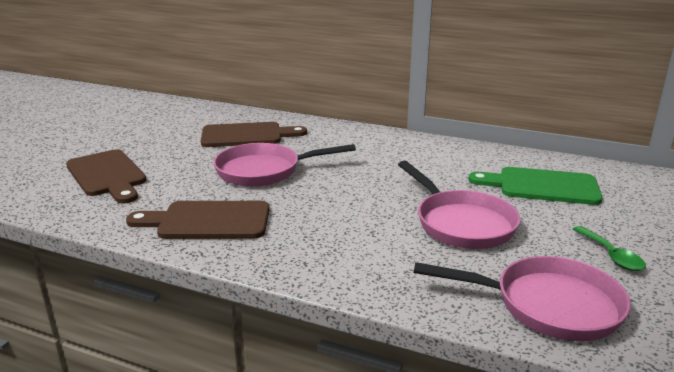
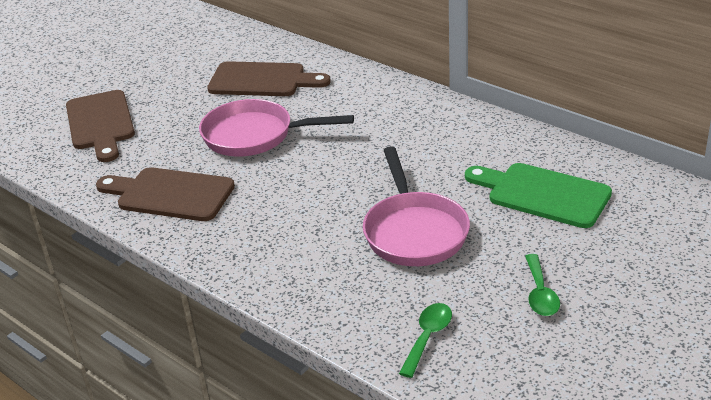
camera: 20 degrees right, 10 degrees up
pink pan [414,256,631,341] -> green spoon [399,303,452,378]

